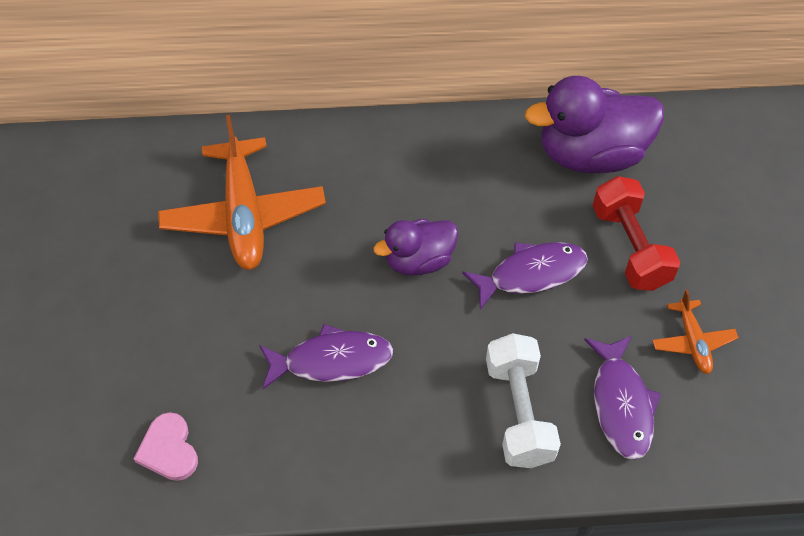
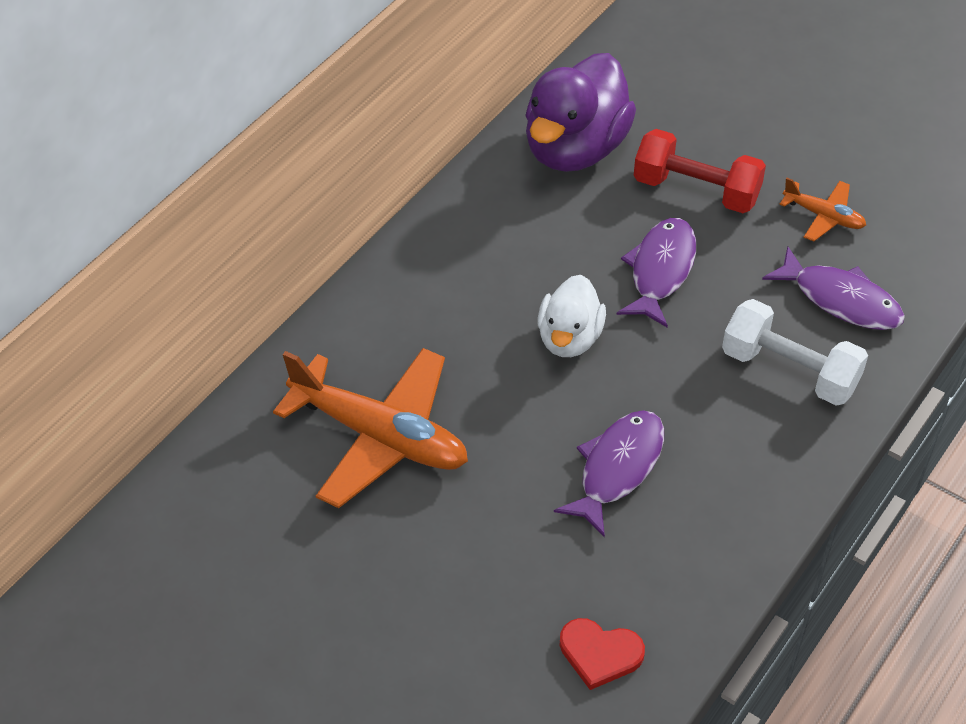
camera: 50 degrees left, 5 degrees down
pink heart [134,412,198,481] -> red heart [560,618,645,690]
purple duck [373,219,458,276] -> white duck [537,275,606,357]

